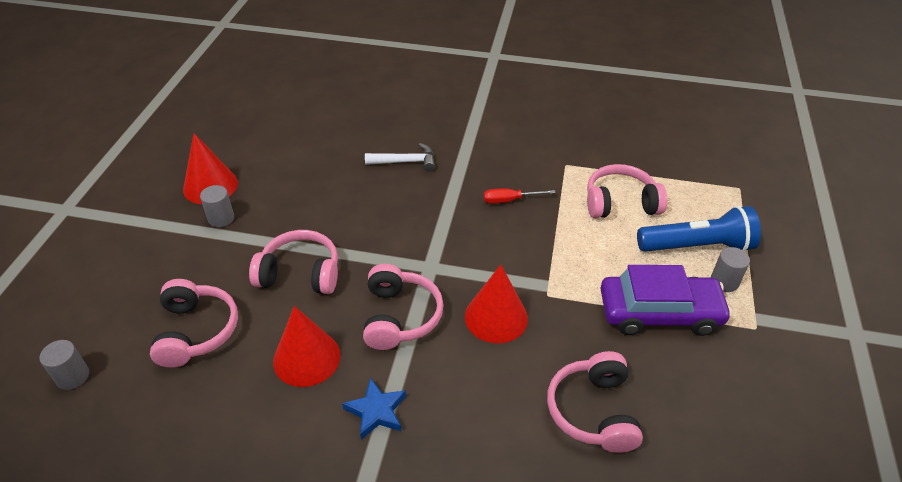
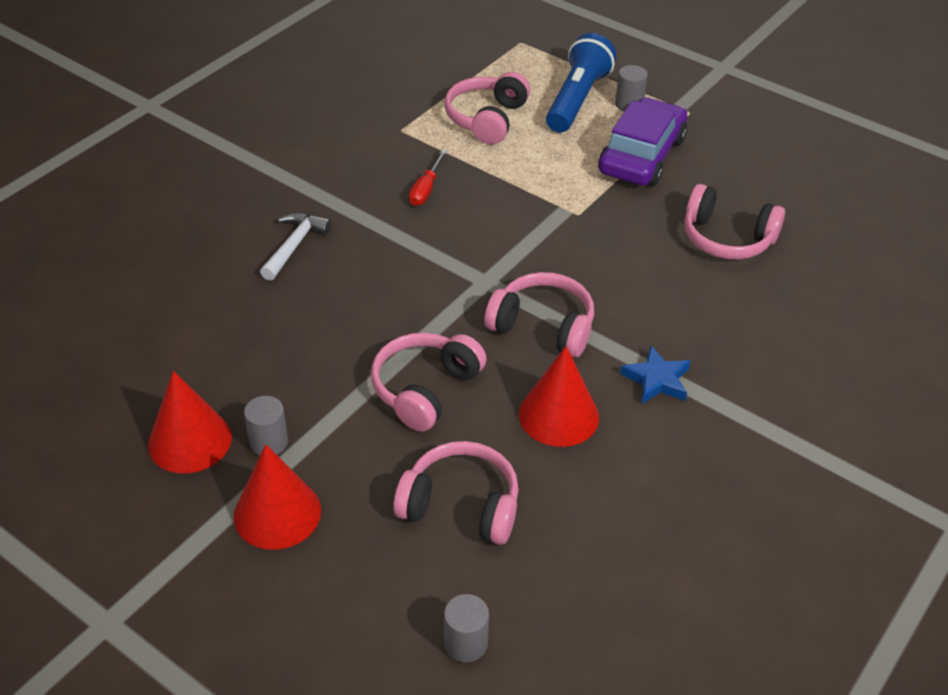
camera: 65 degrees left, 0 degrees up
red cone [465,265,528,343] -> red cone moved to [234,444,321,550]

